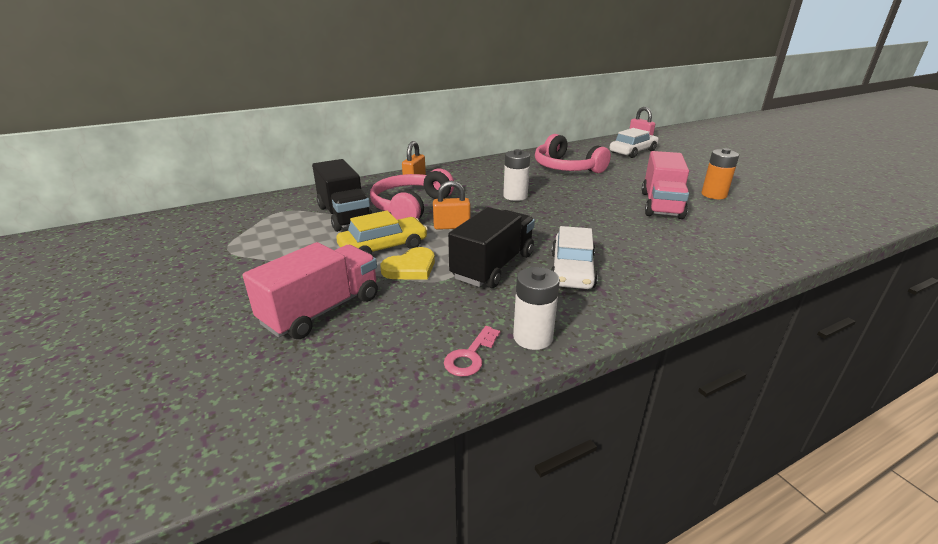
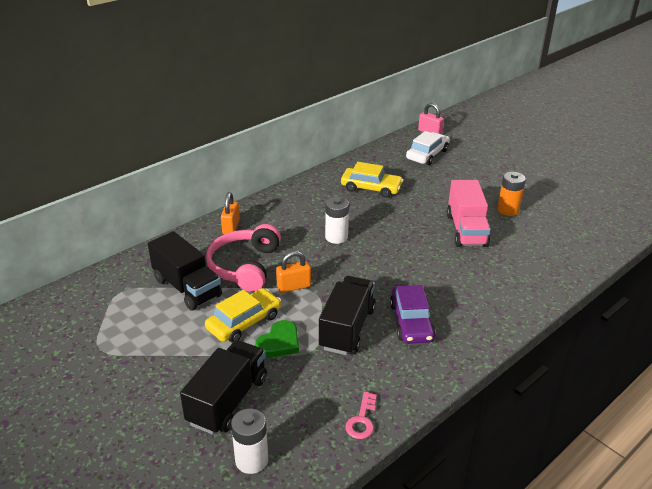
camera: 15 degrees left, 5 degrees up
pink truck [243,242,378,339] -> black truck [180,340,267,435]
yellow heart [380,247,435,280] -> green heart [255,320,299,358]
white battery [513,267,560,350] -> white battery moved to [231,409,268,474]
pink headphones [535,134,611,173] -> yellow car [341,162,403,198]
white car [551,226,598,289] -> purple car [390,285,436,344]

